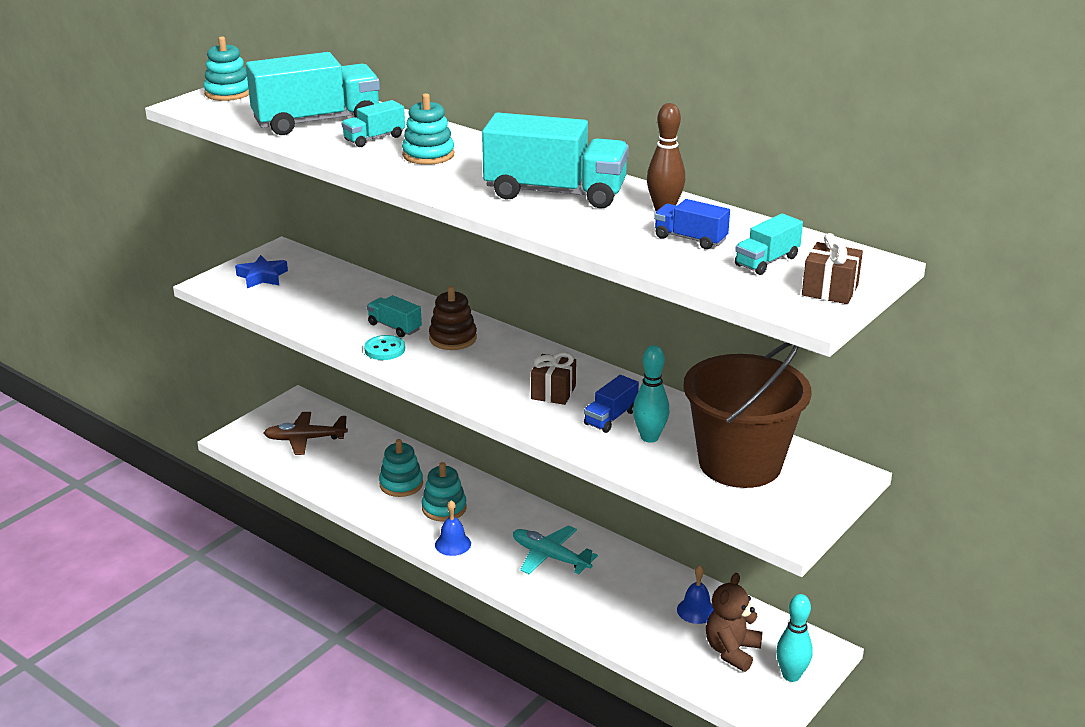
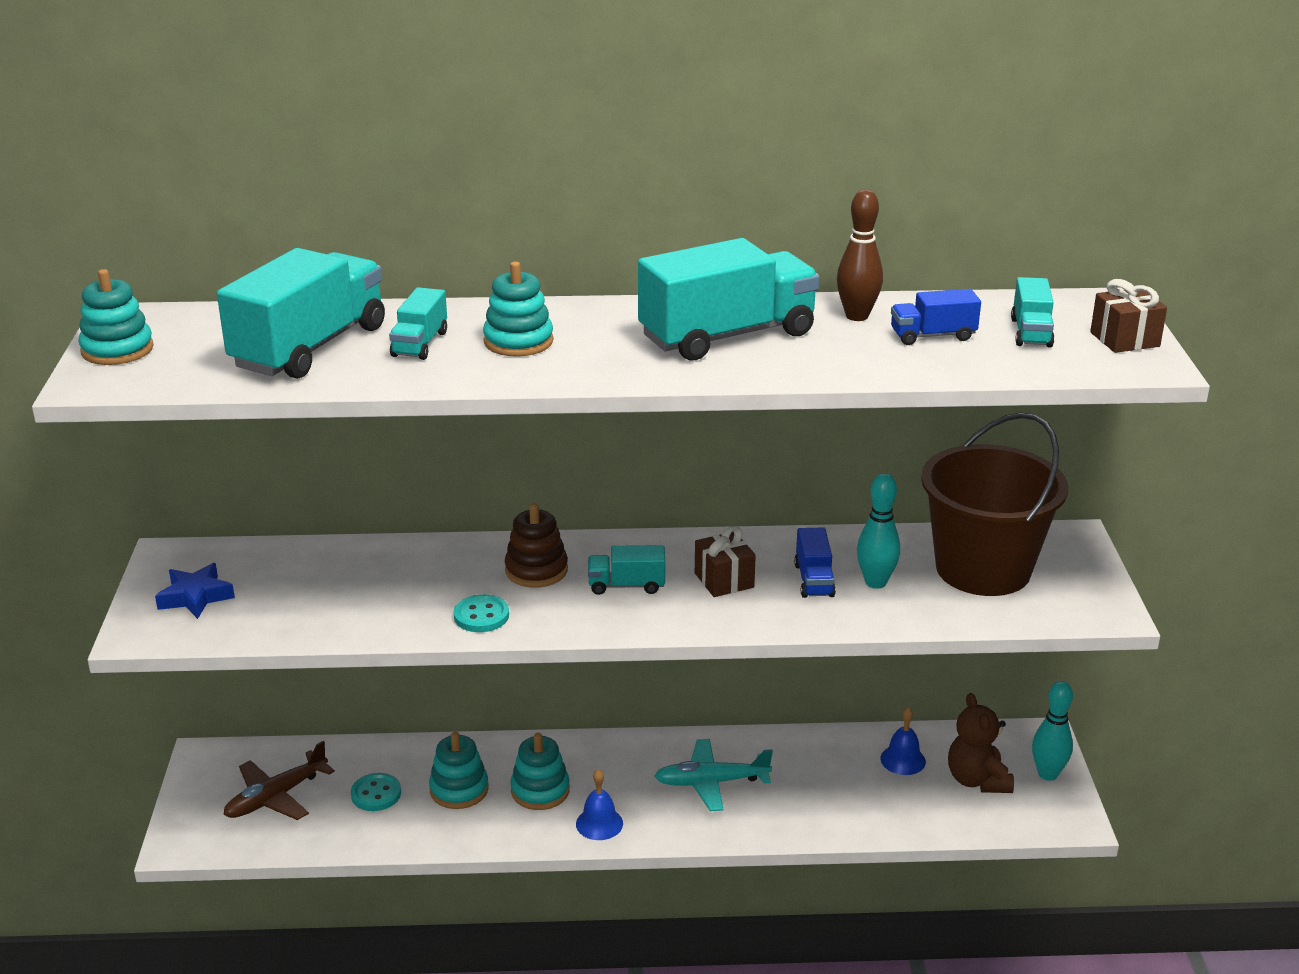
camera: 40 degrees left, 0 degrees up
turquoise truck [367,295,422,337] -> turquoise truck moved to [588,545,665,595]
none -> turquoise button [351,773,401,811]

